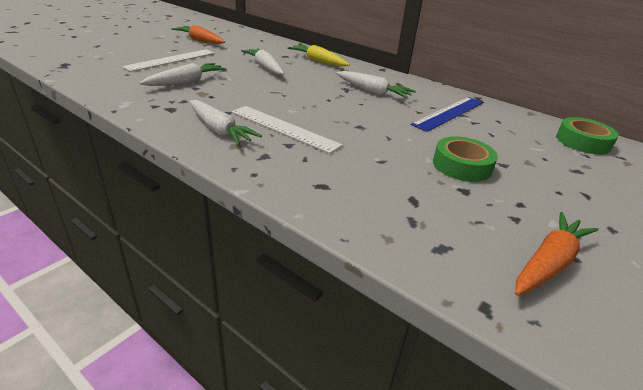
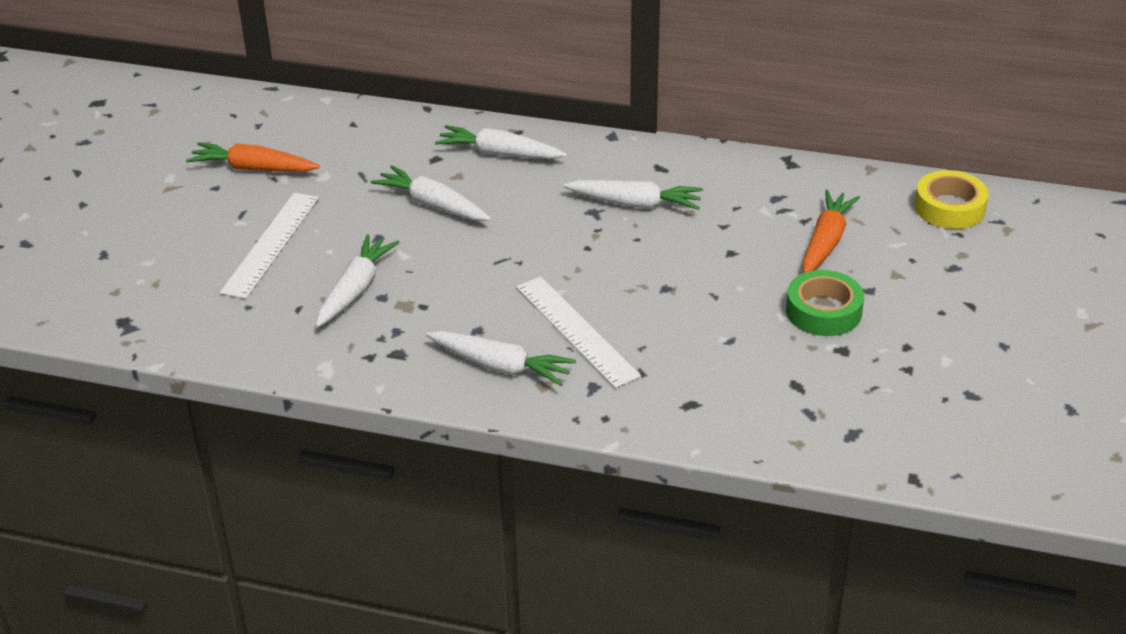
camera: 20 degrees left, 5 degrees up
white ruler [231,106,343,154] -> white ruler turned 45 degrees clockwise [516,276,641,388]
yellow carrot [287,45,350,67] -> white carrot [435,125,567,159]
blue ruler [411,97,483,132] -> none
orange carrot [515,212,599,296] -> orange carrot moved to [802,190,860,273]
green tape [556,117,619,154] -> yellow tape [914,170,989,229]

